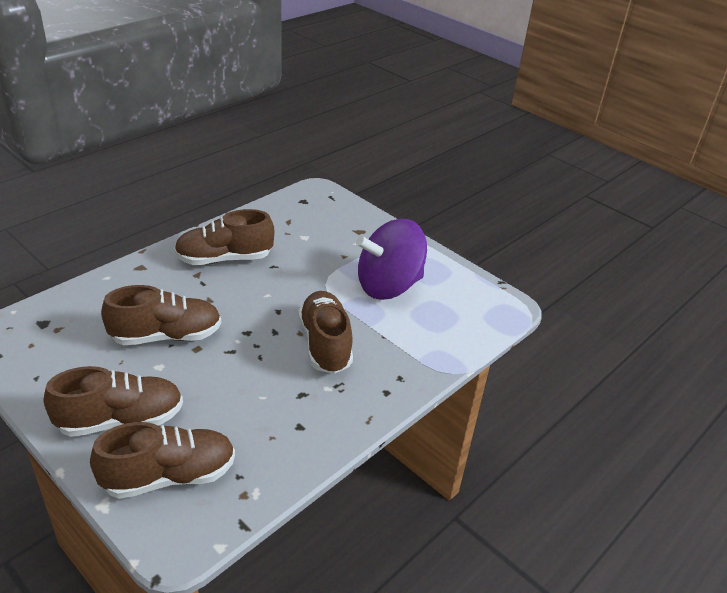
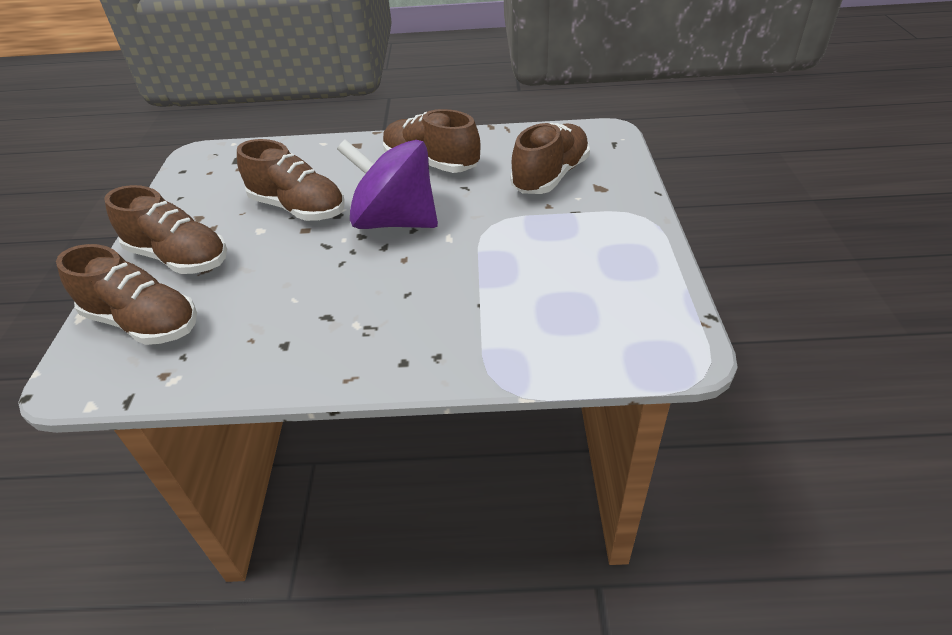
camera: 50 degrees right, 5 degrees up
brown shoe [298,291,353,374] -> brown shoe moved to [510,123,590,194]
purple spinning top [356,219,427,300] -> purple spinning top moved to [337,139,438,229]

